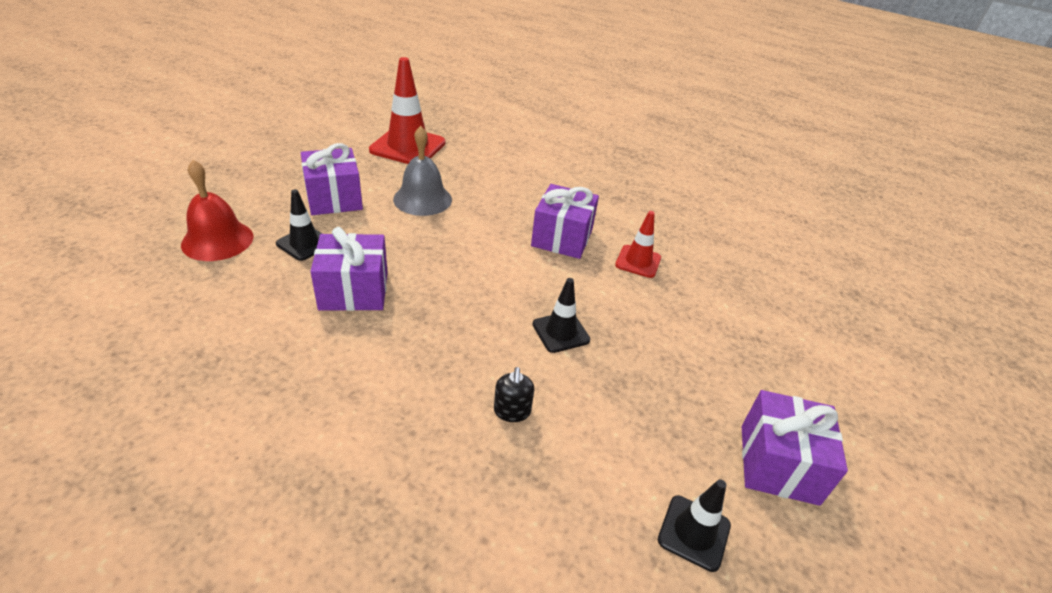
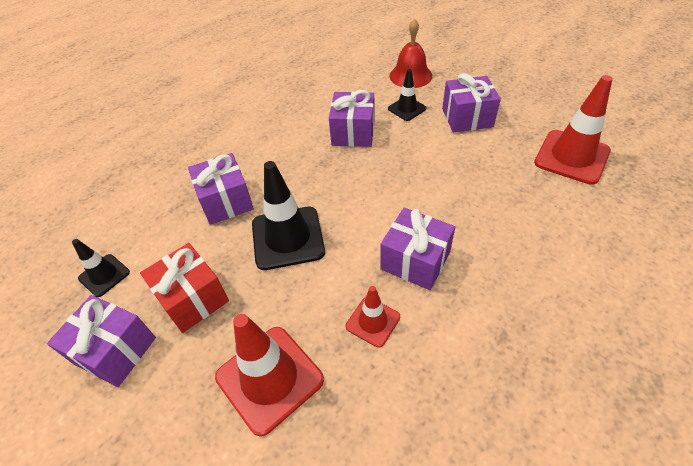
camera: 110 degrees right, 10 degrees up
grey bell [393,126,452,216] -> none
black soap dispenser [494,367,534,422] -> purple gift [188,153,254,225]
black traffic cone [532,278,590,353] -> black traffic cone [252,161,325,270], size x1.82
none -> red gift [140,243,229,333]
none -> red traffic cone [215,314,324,436]

